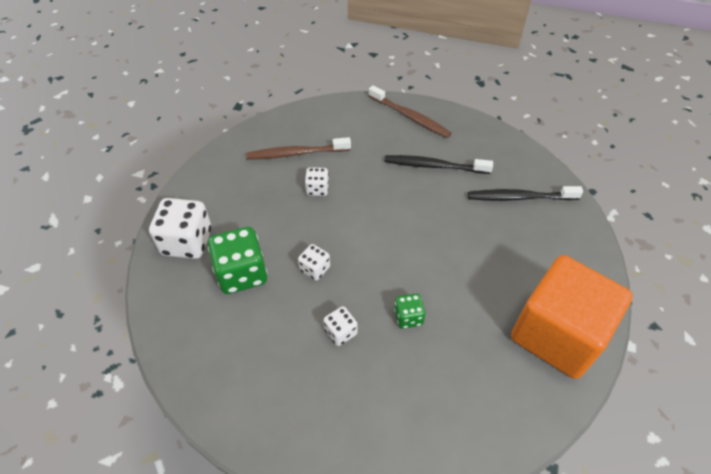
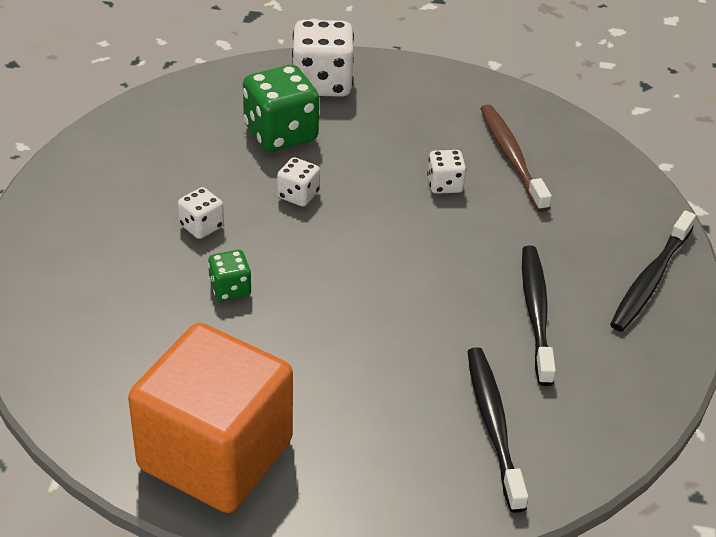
camera: 80 degrees right, 10 degrees down
brown toothbrush [369,85,452,138] -> black toothbrush [610,210,696,332]

